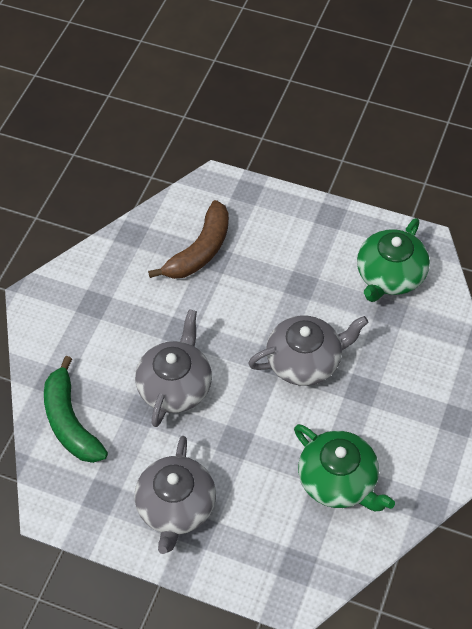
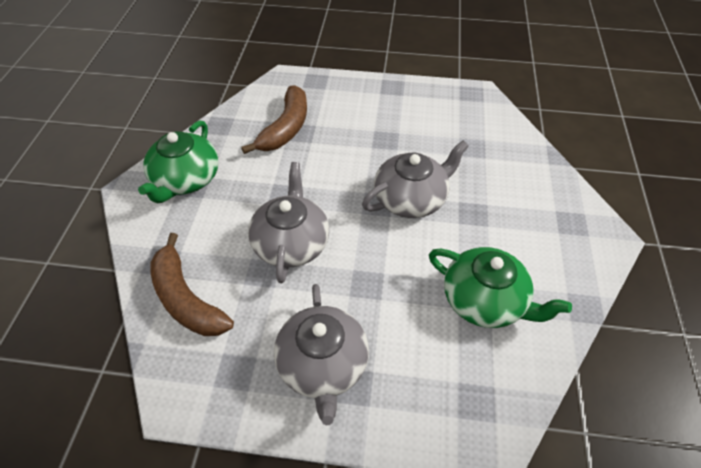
camera: 15 degrees left, 5 degrees down
green banana [44,356,108,463] -> brown banana [151,233,234,336]
green teapot [357,218,430,302] -> green teapot moved to [138,120,219,203]

